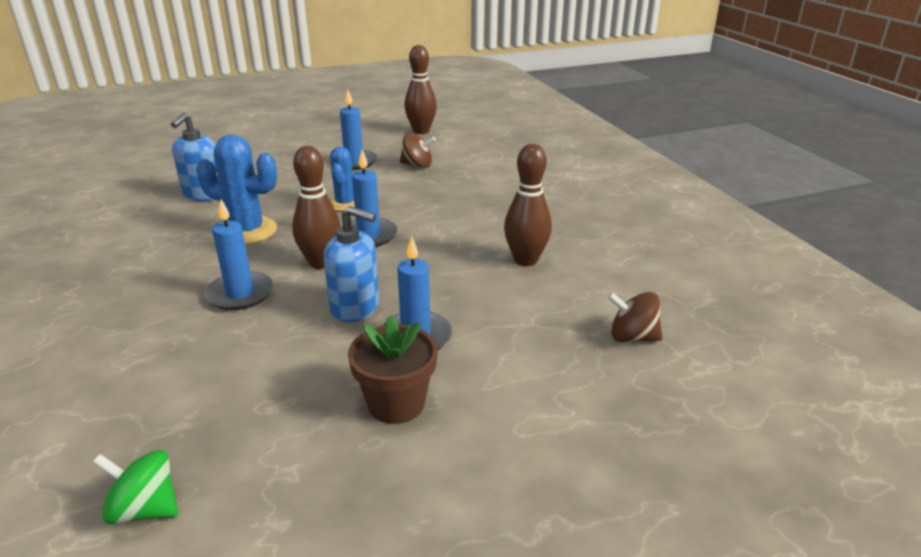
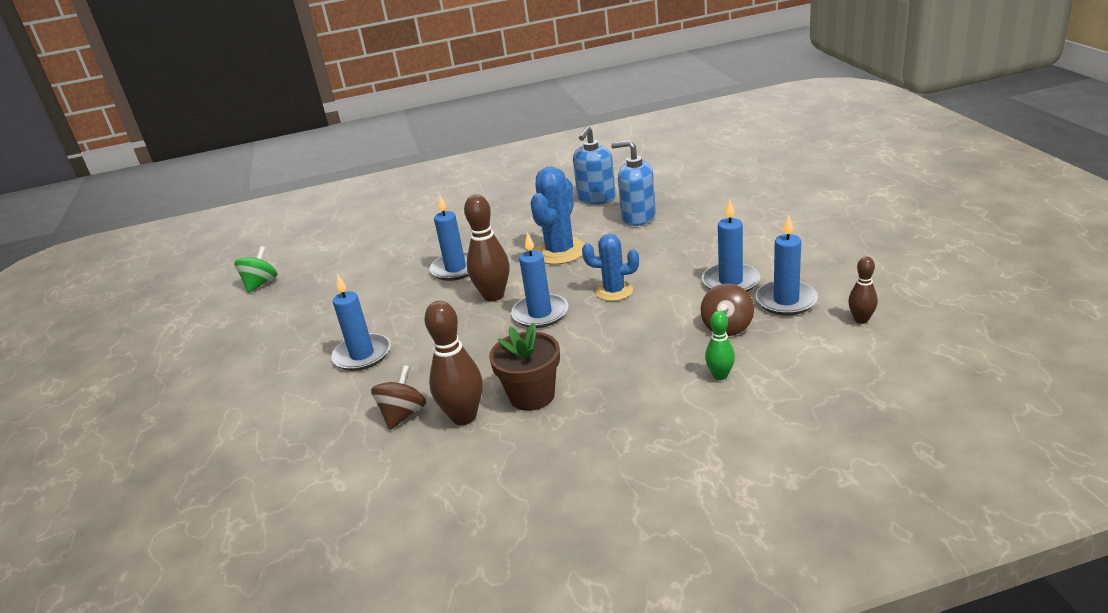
camera: 100 degrees right, 0 degrees up
blue soap dispenser [324,206,379,322] -> blue soap dispenser moved to [573,126,616,204]
brown flower pot [348,315,438,424] -> brown flower pot moved to [489,323,560,411]
brown bowling pin [404,45,437,134] -> brown bowling pin [848,257,878,324], size x0.56
brown spinning top [607,292,662,342] -> brown spinning top moved to [371,365,426,430]
none -> green bowling pin [705,311,735,380]
none -> blue candle [755,215,818,315]

